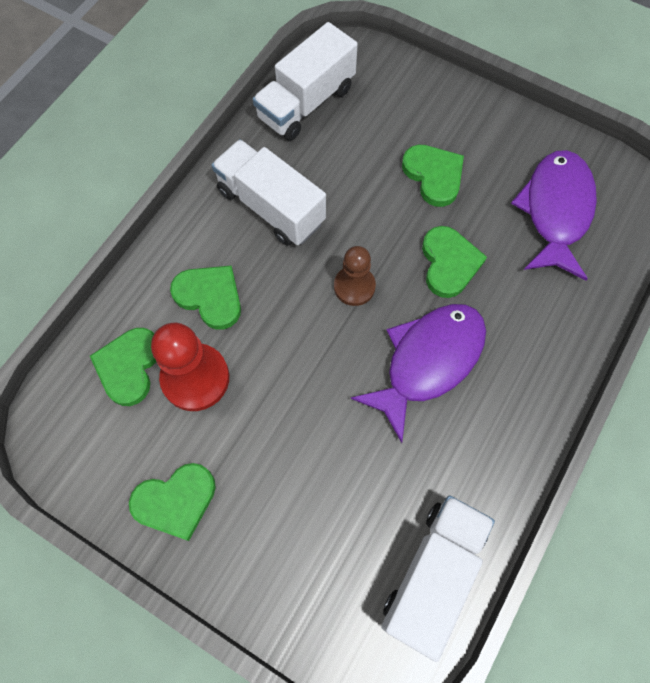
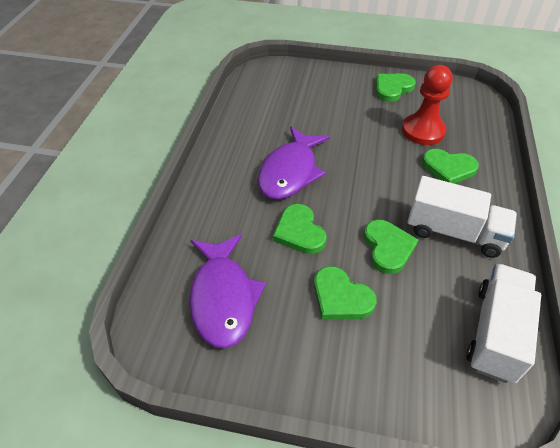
camera: 160 degrees right, 20 degrees down
green heart [90,328,156,406] -> green heart moved to [364,220,419,274]
brown pawn [334,246,376,306] -> none
white truck [381,495,495,662] -> none

